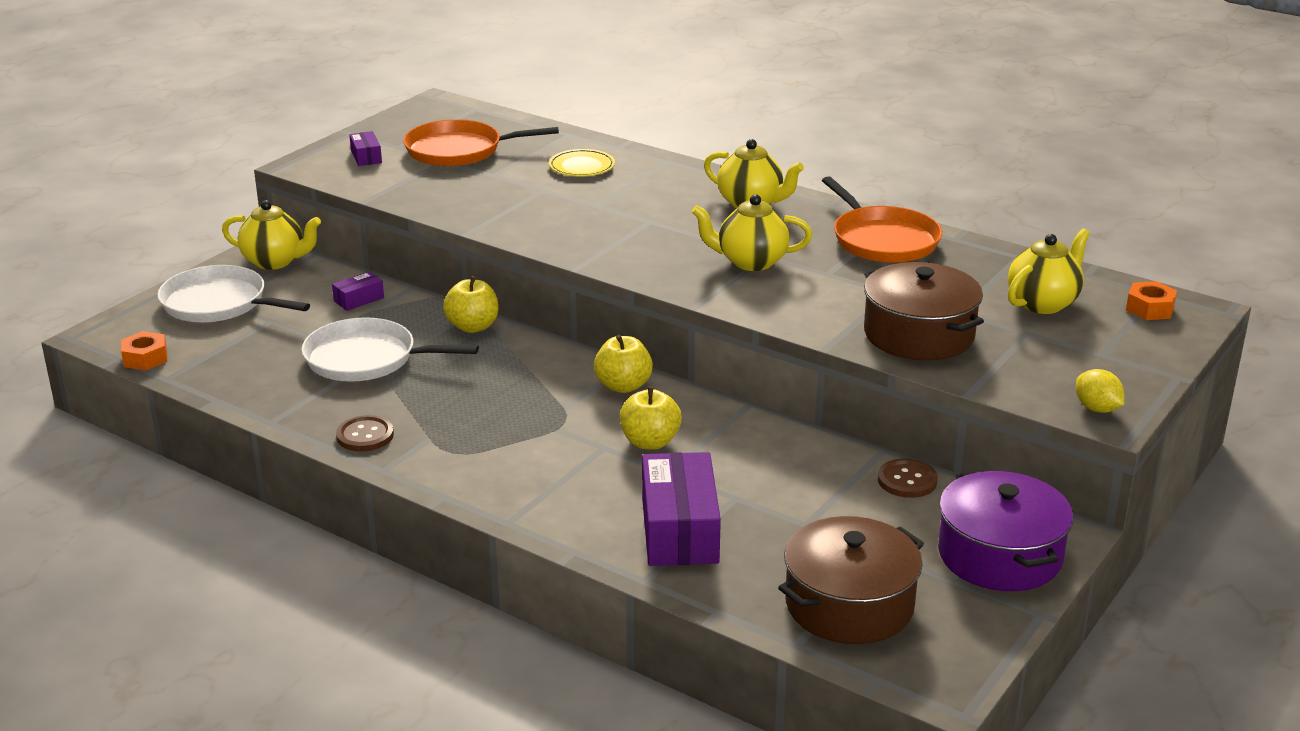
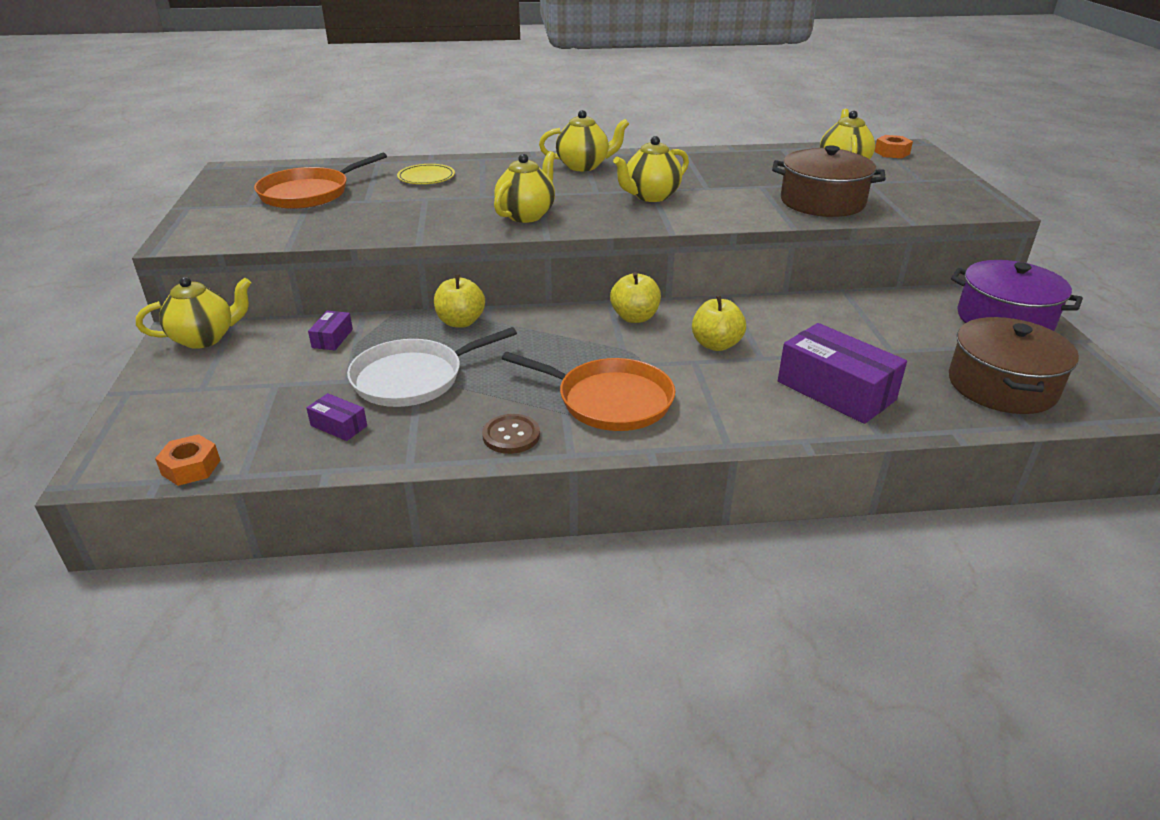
camera: 40 degrees left, 5 degrees up
white pan [157,265,310,322] -> none
purple box [349,131,382,166] -> purple box moved to [306,393,367,441]
orange pan [822,176,942,263] -> orange pan moved to [502,352,675,431]
brown button [878,459,938,498] -> none
yellow lemon [1076,369,1124,413] -> none
none -> yellow teapot [494,151,555,223]

